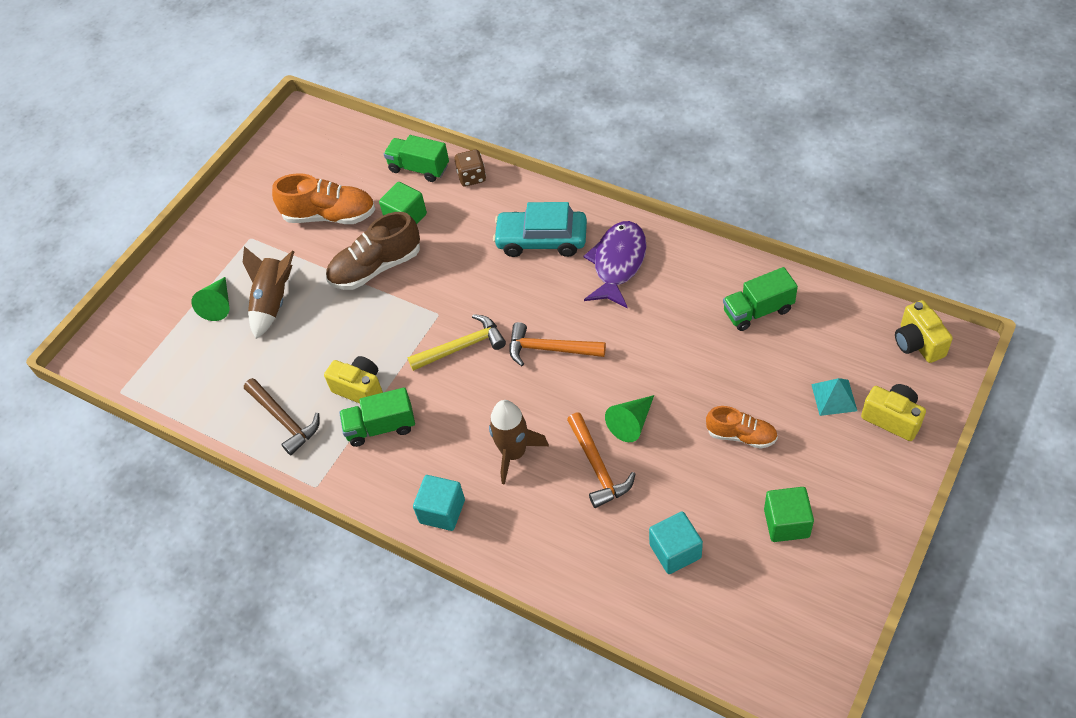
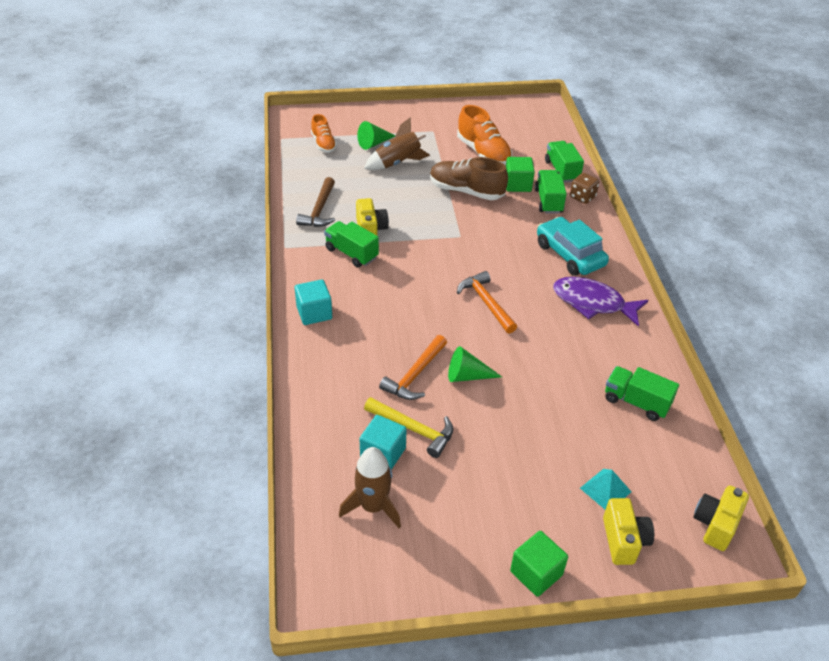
camera: 45 degrees right, 10 degrees down
yellow hammer [407,314,506,371] -> yellow hammer moved to [364,397,453,458]
brown rocket [489,400,549,485] -> brown rocket moved to [339,447,401,528]
purple fish [583,221,646,308] -> purple fish turned 135 degrees counterclockwise [553,277,648,327]
orange shoe [706,406,778,448] -> orange shoe moved to [311,114,337,153]
green cube [764,487,814,542] -> green cube moved to [510,531,568,597]
none -> green truck [535,170,566,214]

